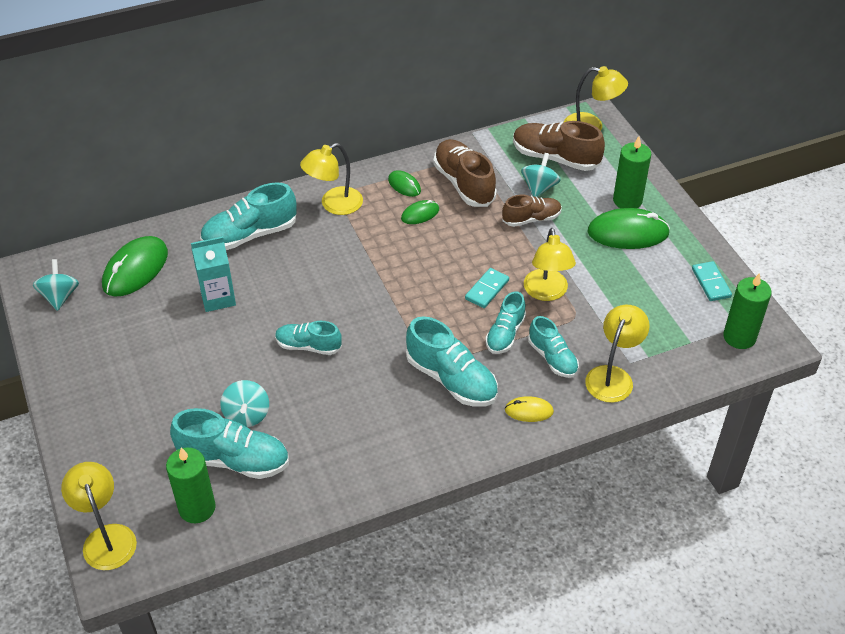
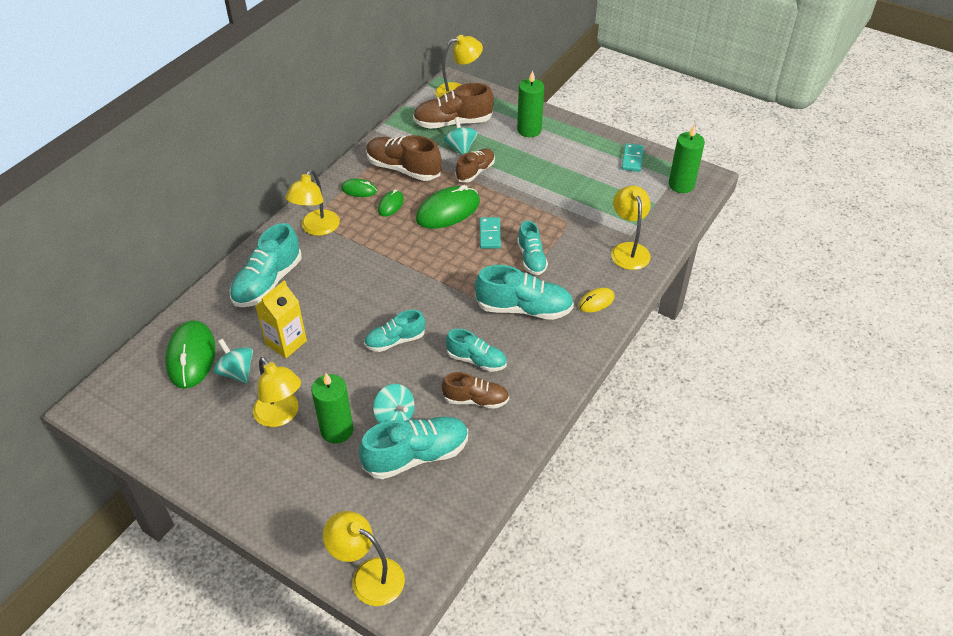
camera: 35 degrees left, 0 degrees up
turquoise spinning top [33,259,79,311] -> turquoise spinning top moved to [213,339,253,383]
green candle [166,447,216,523] -> green candle moved to [311,373,354,444]
turquoise carton [191,236,236,312] -> yellow carton [255,280,307,358]
yellow lamp [524,228,576,301] -> yellow lamp moved to [253,357,301,427]
turquoise shoe [528,316,579,378] -> turquoise shoe moved to [446,329,507,372]
green mouse [587,208,670,249] -> green mouse moved to [416,185,480,229]
turquoise domino [692,261,732,301] -> turquoise domino turned 60 degrees clockwise [622,143,644,172]
none -> brown shoe [442,372,509,409]

